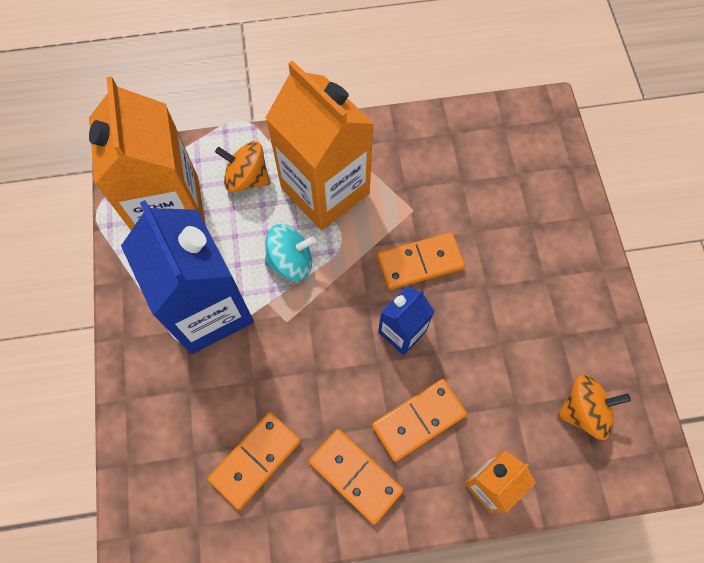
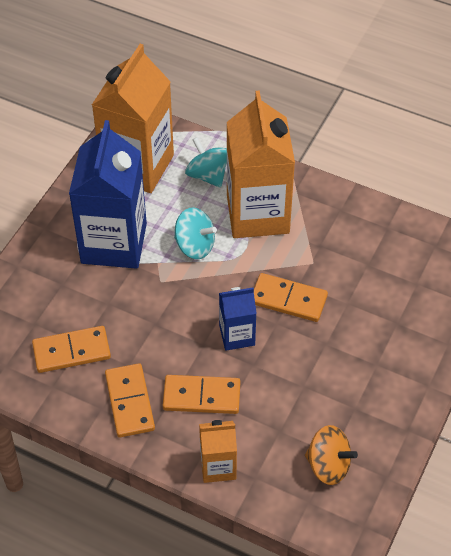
camera: 35 degrees right, 15 degrees down
orange spinning top [215,141,270,192] -> turquoise spinning top [185,137,227,188]

